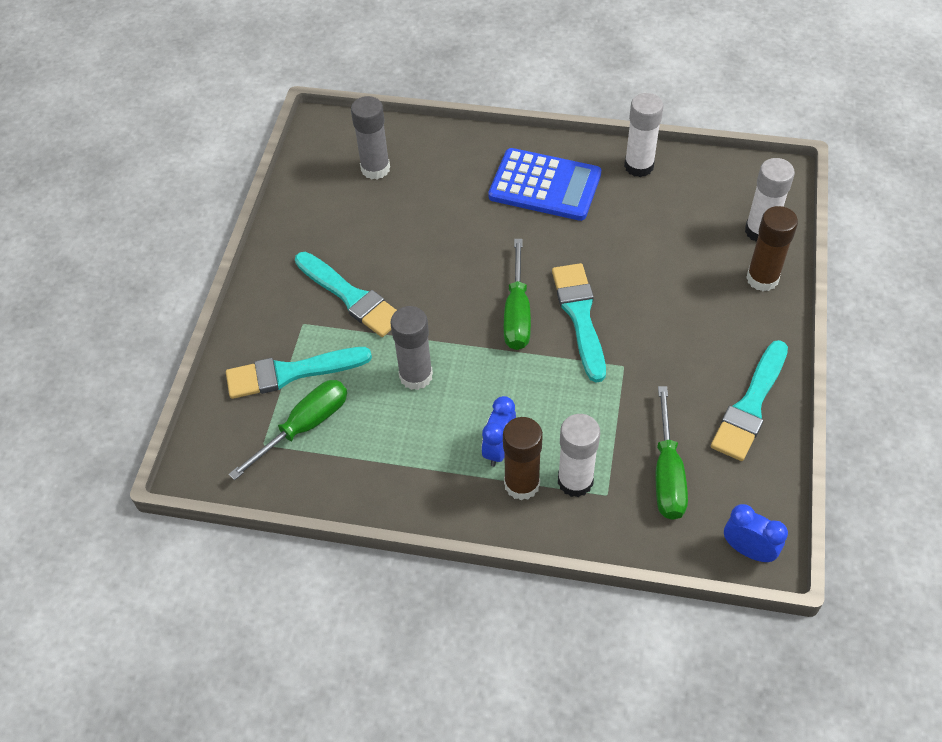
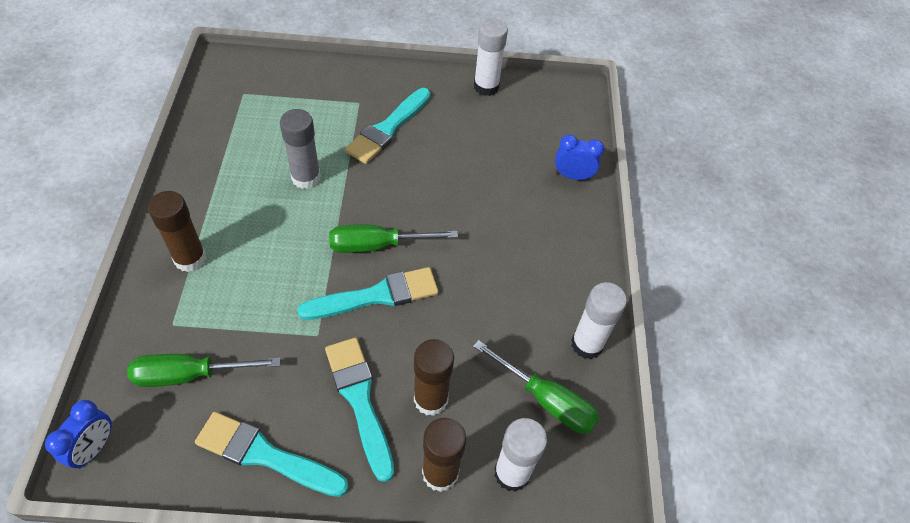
camera: 75 degrees right, 0 degrees up
turquoise brush [226,347,372,399] -> turquoise brush moved to [325,338,394,482]
green screwdriver [229,380,347,480] -> green screwdriver moved to [473,340,599,434]
grey glue stick [351,96,390,180] -> none
blue clock [481,396,516,467] -> blue clock moved to [555,134,604,180]
blue calculator [488,148,601,221] -> none
white glue stick [558,414,600,497] -> white glue stick moved to [474,19,508,96]
none -> brown glue stick [414,339,454,416]

